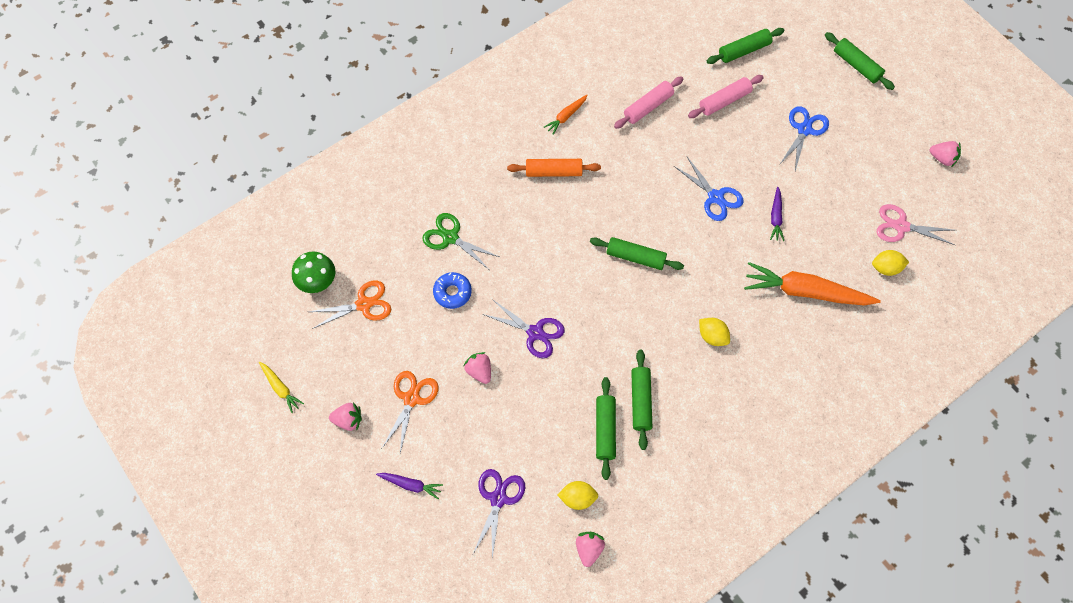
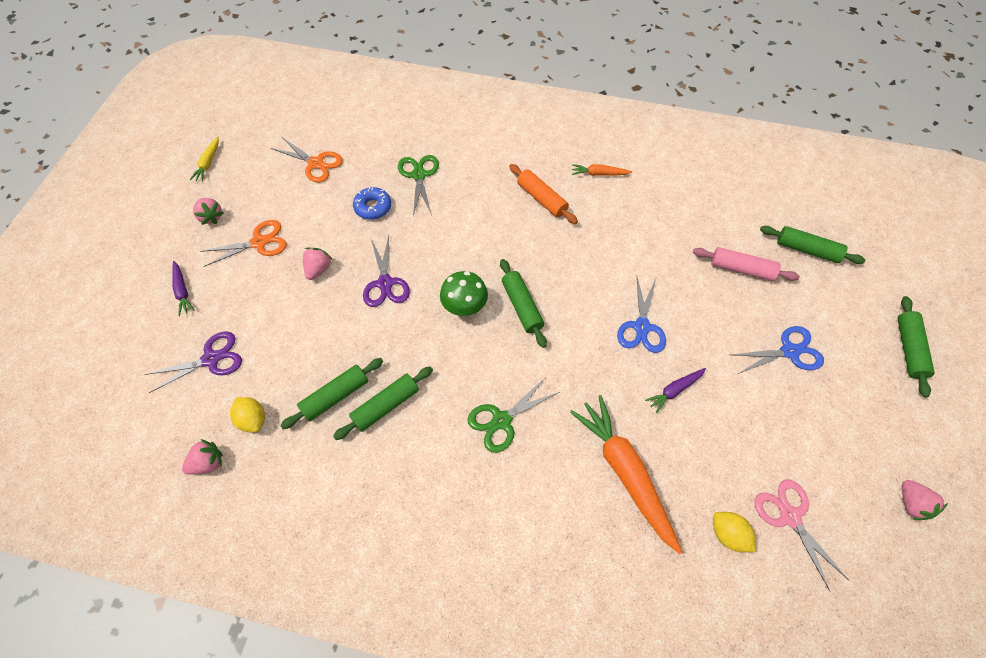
camera: 50 degrees right, 5 degrees down
green mushroom [292,252,335,293] -> green mushroom moved to [440,271,488,316]
pink rolling pin [614,76,683,129] -> none
yellow lemon [699,318,730,346] -> green scissors [467,377,559,453]

